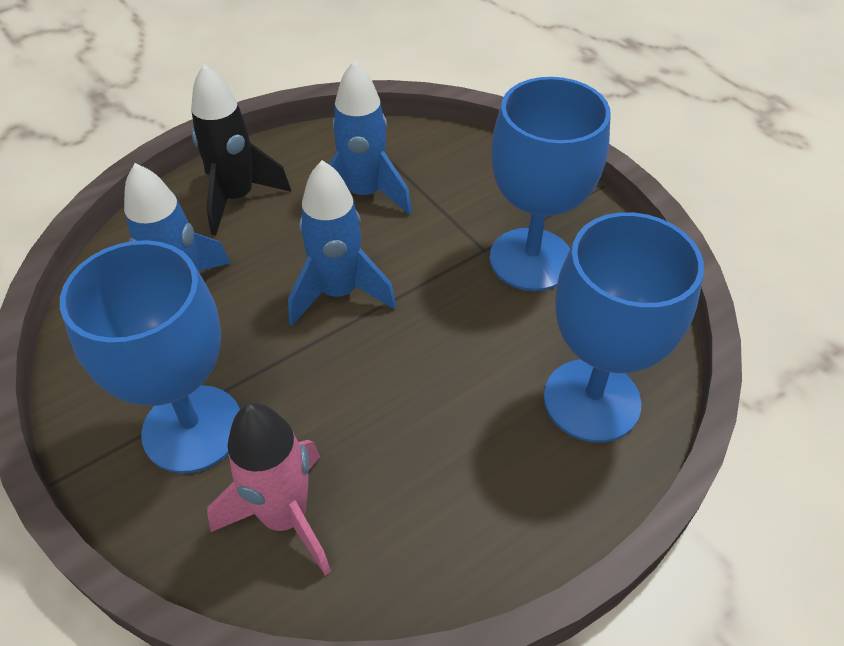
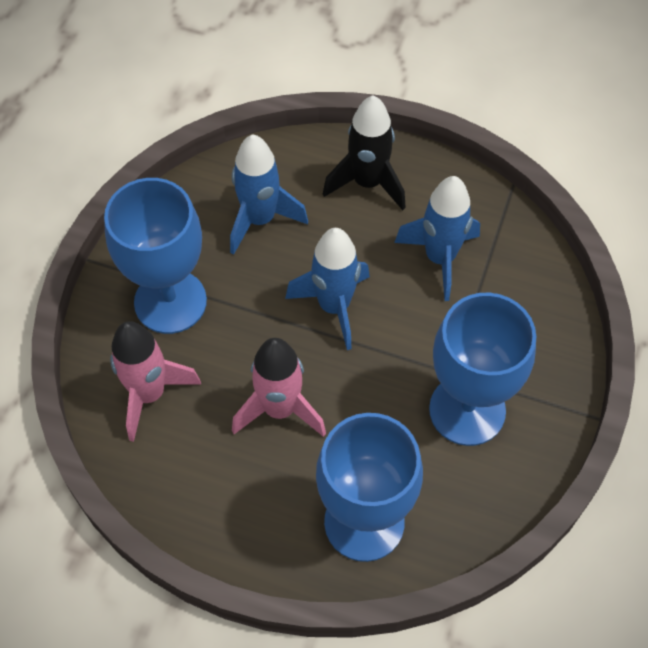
camera: 55 degrees right, 10 degrees up
none -> pink rocket [232,338,326,437]

